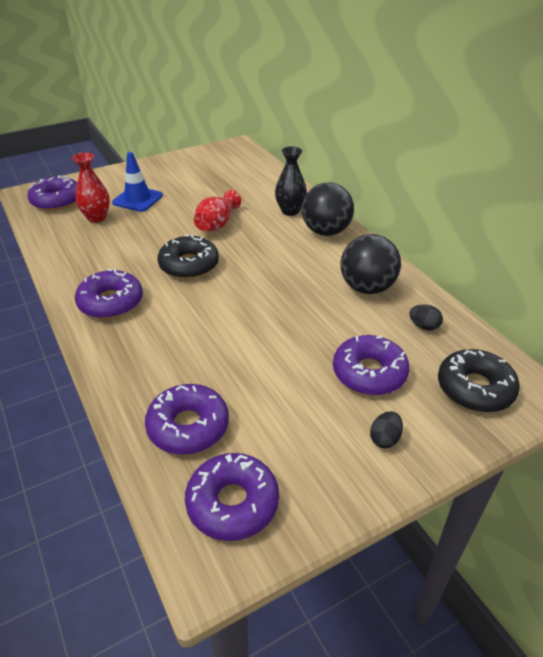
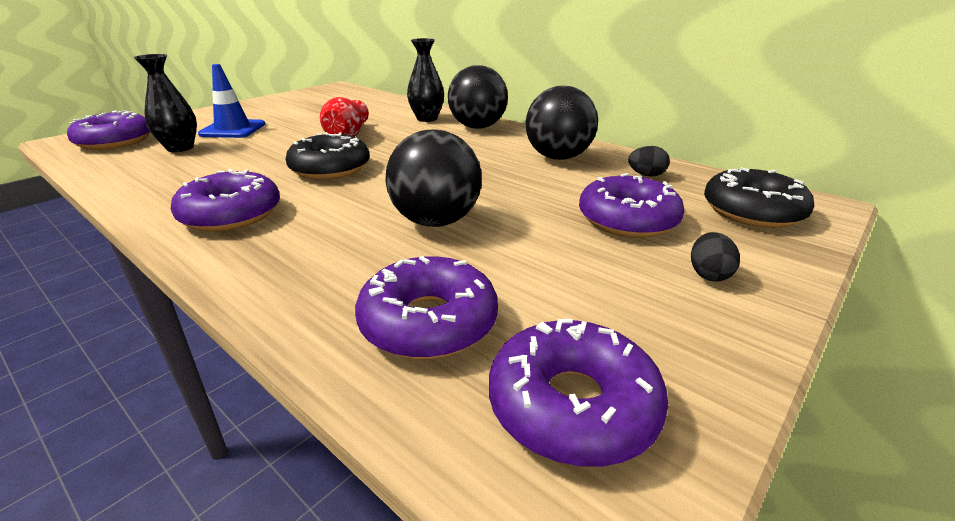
camera: 20 degrees left, 10 degrees down
red vase [72,152,110,223] -> black vase [134,54,197,152]
none -> black ball [385,130,482,227]

